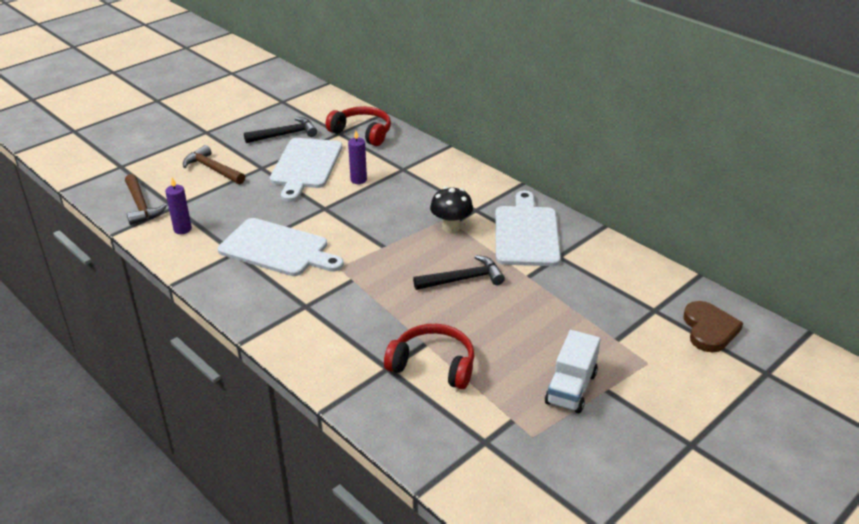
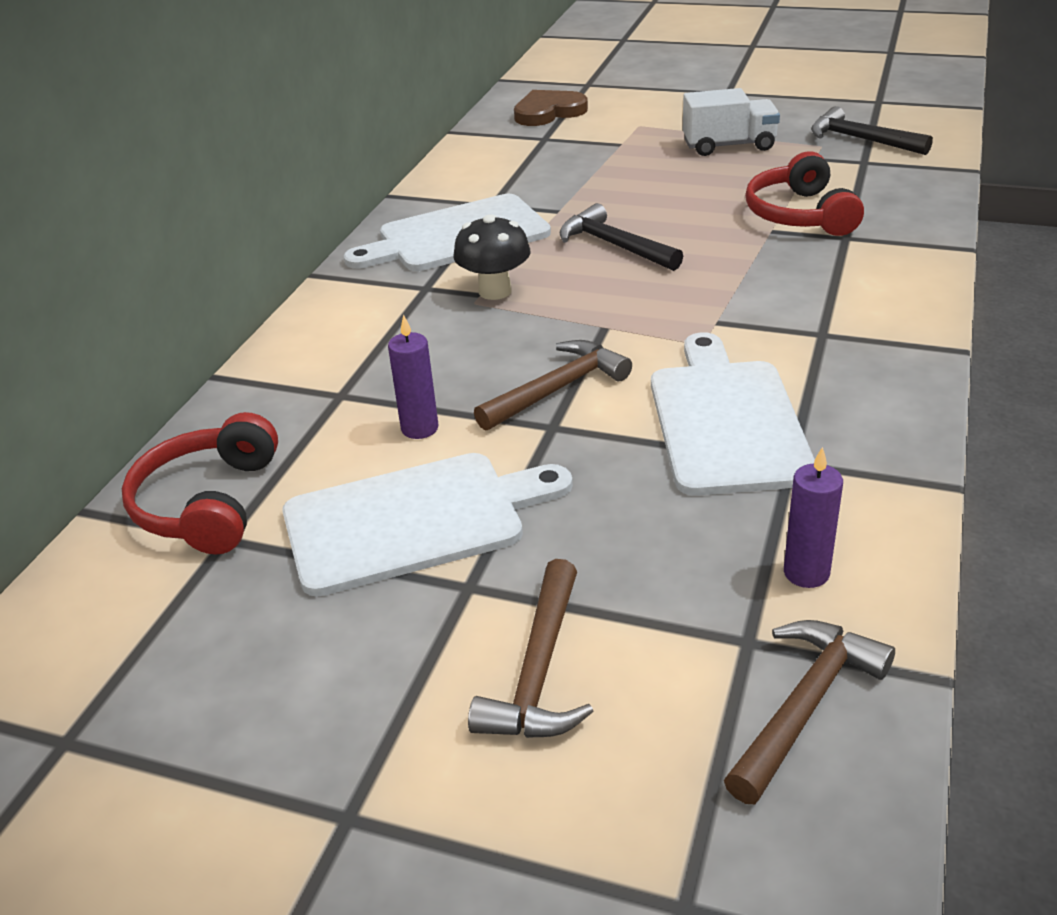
camera: 115 degrees left, 0 degrees up
black hammer [244,117,317,143] -> black hammer moved to [811,106,933,155]
none -> brown hammer [474,340,632,431]

